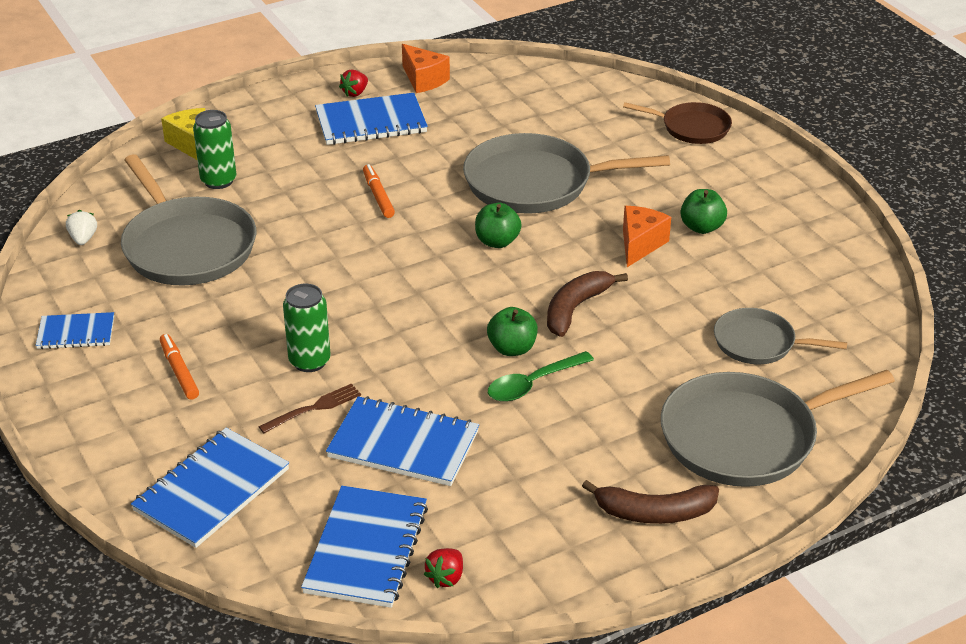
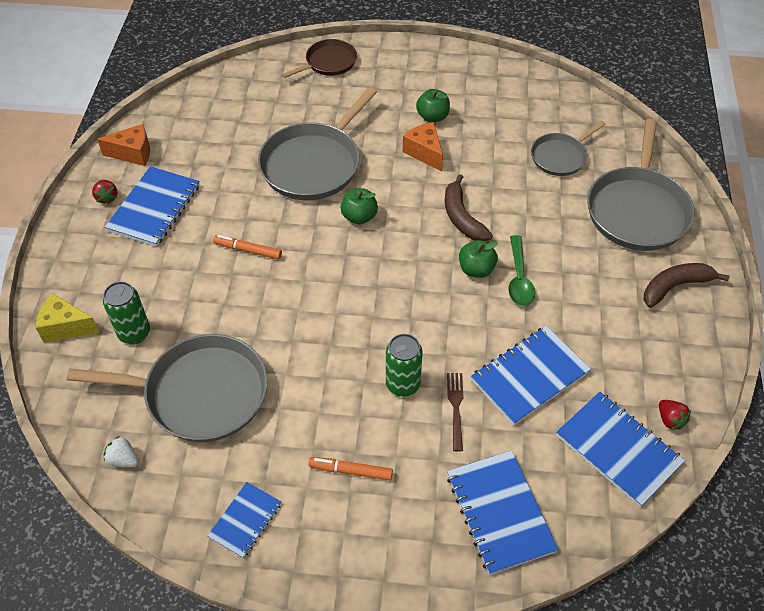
camera: 55 degrees left, 15 degrees up
brown banana [582,480,719,524] -> brown banana turned 150 degrees counterclockwise [644,263,730,308]

